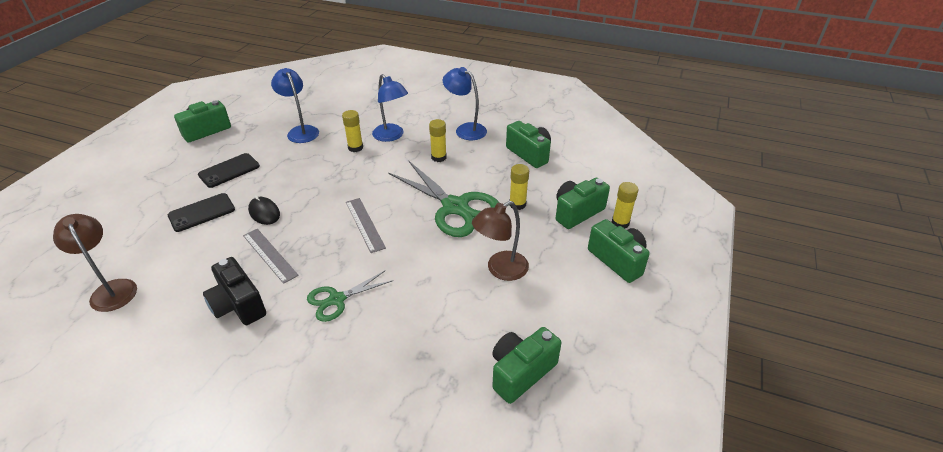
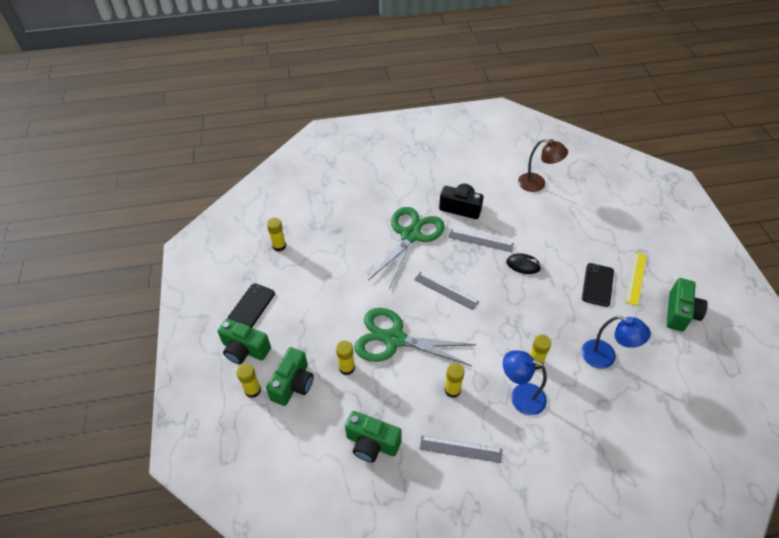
camera: 150 degrees right, 10 degrees up
black phone [168,193,235,232] -> black phone moved to [228,283,275,328]
green scissors [307,271,393,322] -> green scissors [368,207,445,289], size x1.83
blue lamp [443,67,487,140] -> grey ruler [420,436,502,463]
brown lamp [472,201,529,281] -> none
green camera [492,327,561,404] -> yellow glue stick [267,218,286,252]
none -> yellow ruler [625,252,647,306]

